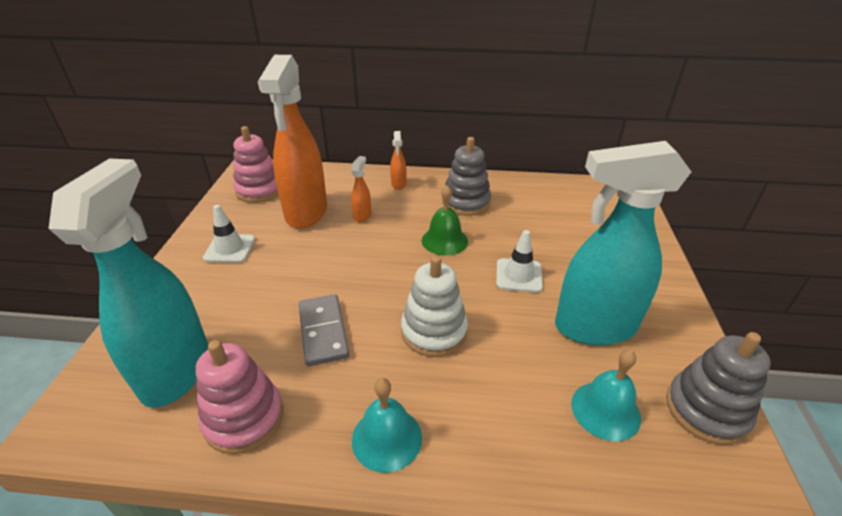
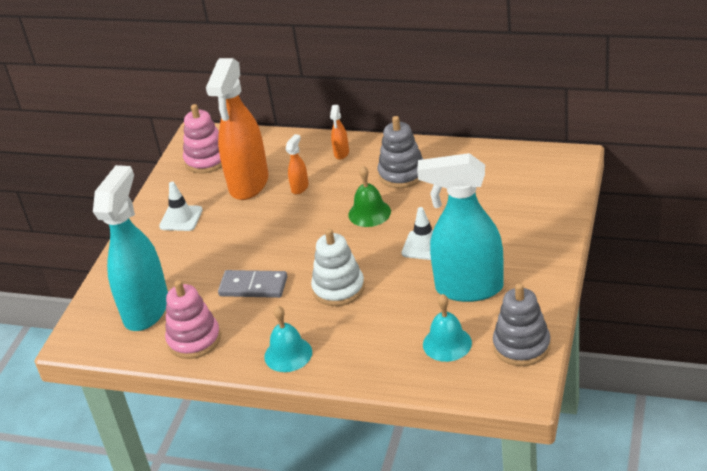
camera: 15 degrees right, 0 degrees up
grey domino [298,294,350,366] -> grey domino turned 75 degrees counterclockwise [218,270,287,298]

